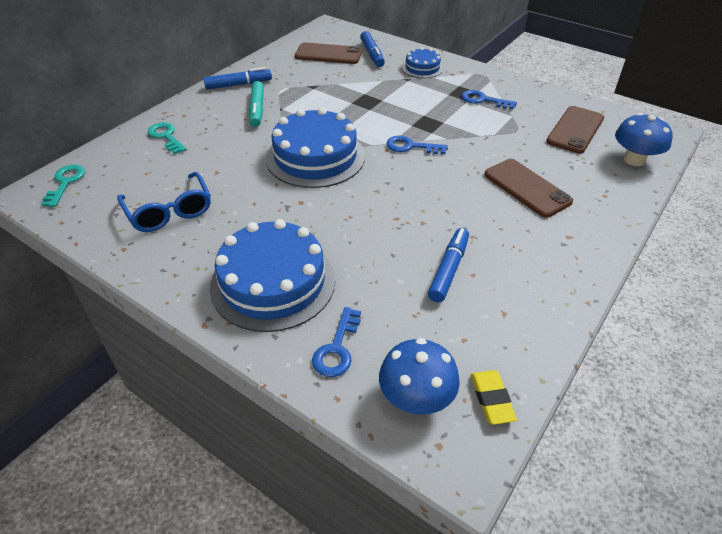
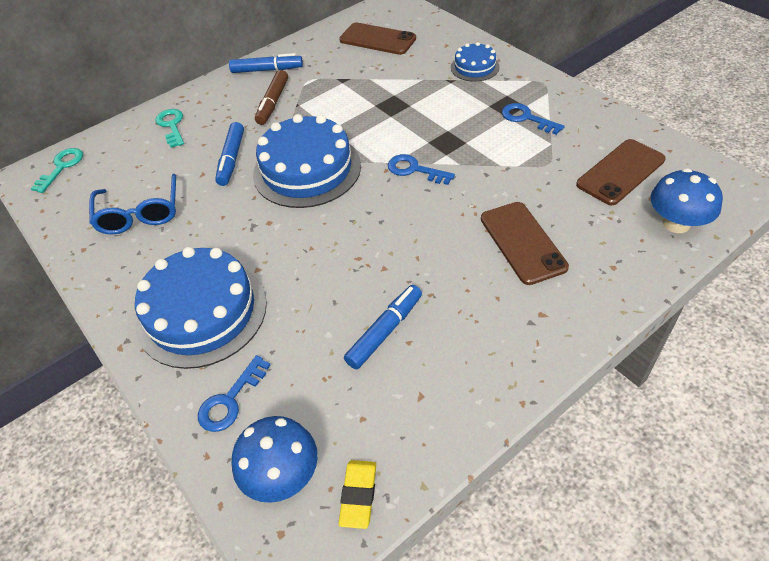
camera: 20 degrees right, 5 degrees up
turquoise marker [249,81,264,127] -> brown marker [255,70,288,125]
blue marker [360,31,385,67] -> blue marker moved to [215,122,244,186]

